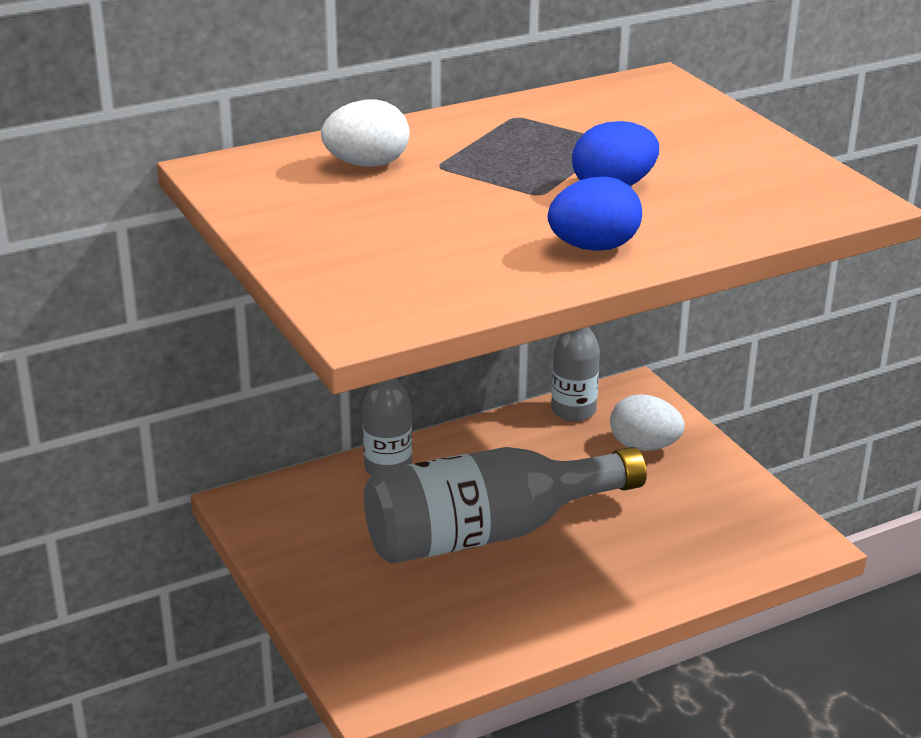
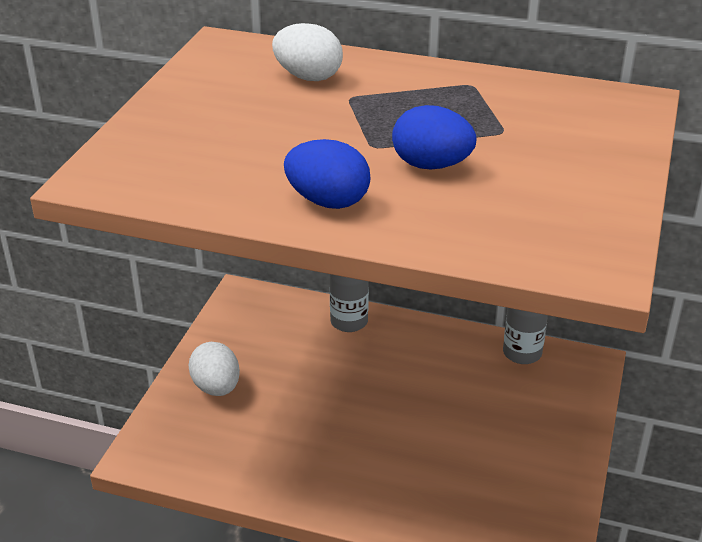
camera: 45 degrees right, 5 degrees up
grey bottle [364,447,647,564] -> none
white egg [610,394,685,451] -> white egg moved to [189,342,240,396]

